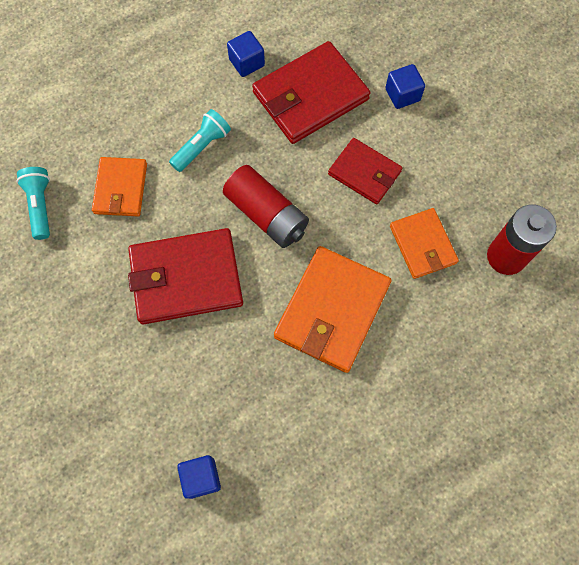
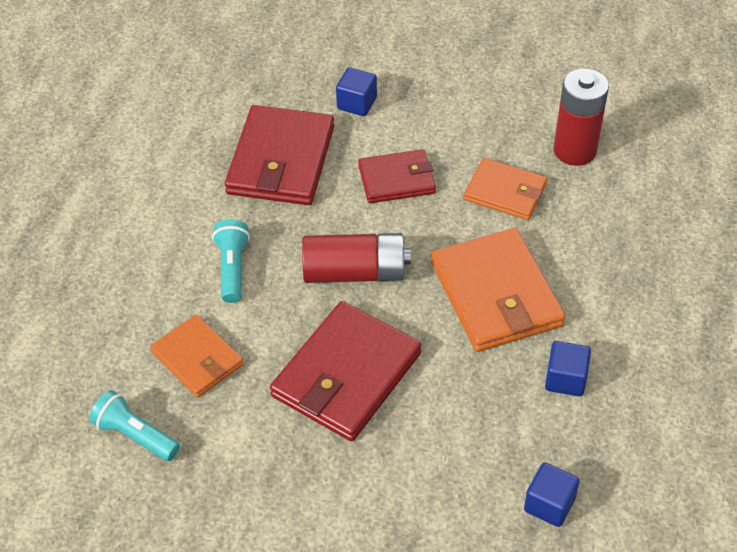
camera: 45 degrees left, 20 degrees down
blue cube [227,31,265,77] -> blue cube moved to [545,341,591,396]

